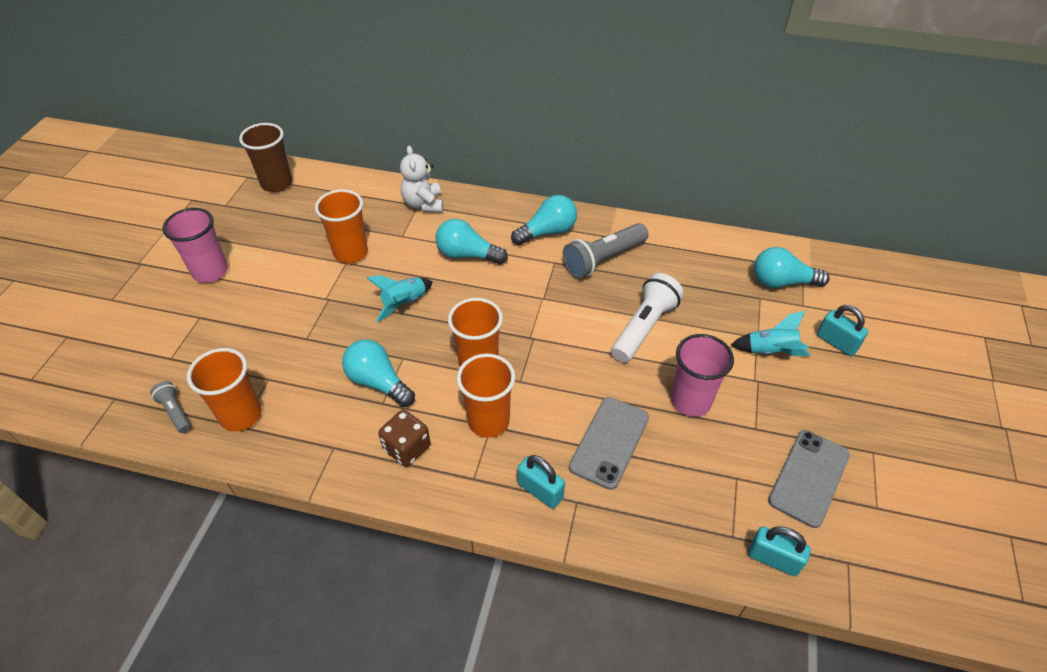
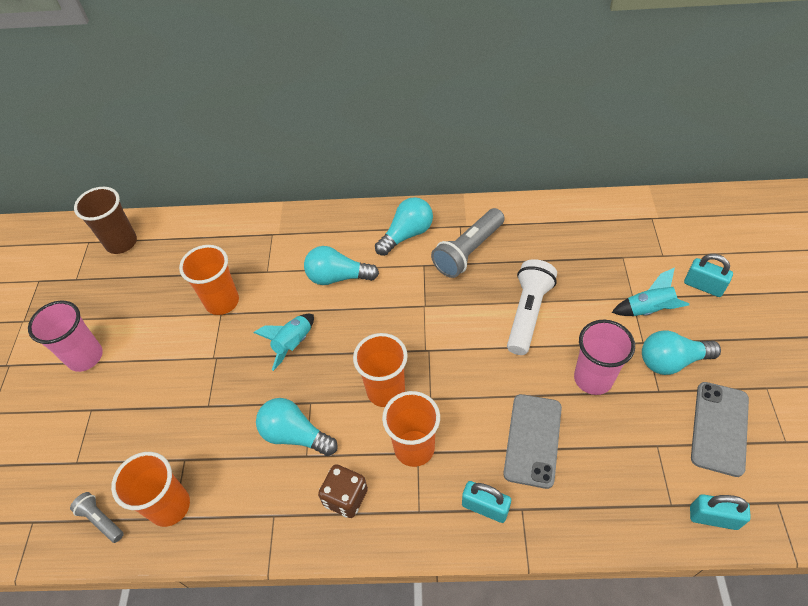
camera: 10 degrees left, 5 degrees up
white teddy bear [400,146,443,212] -> none
turquoise light bulb [754,247,830,288] -> turquoise light bulb moved to [642,330,721,375]

